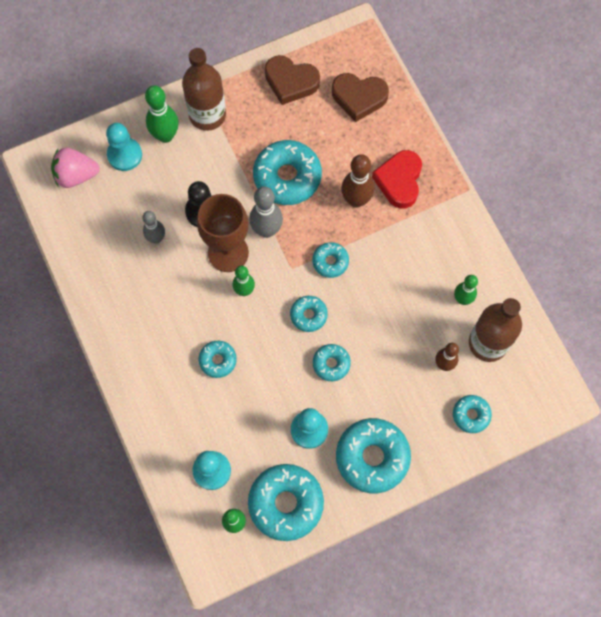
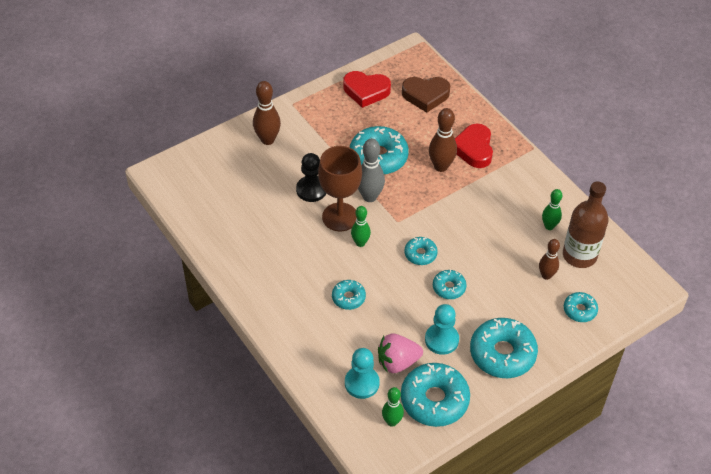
camera: 10 degrees left, 20 degrees down
pink strawberry [51,148,100,188] -> pink strawberry moved to [378,333,423,373]
turquoise pawn [106,123,142,171] -> none
grey bowling pin [142,211,165,244] -> none
green bowling pin [145,85,179,143] -> brown bowling pin [253,81,281,145]
brown bottle [182,48,226,131] -> none
brown heart [265,55,320,105] -> red heart [343,71,391,108]
turquoise donut [312,242,349,278] -> none

